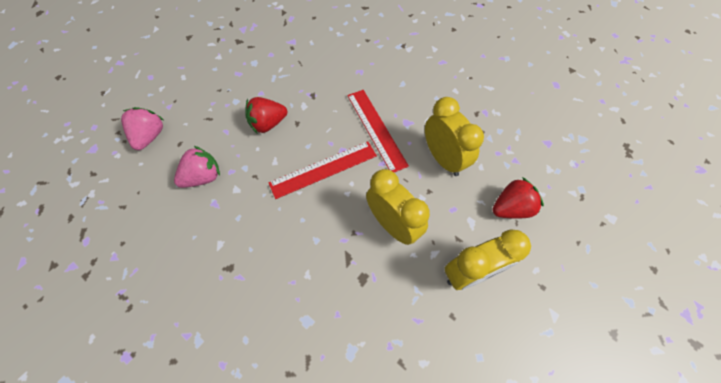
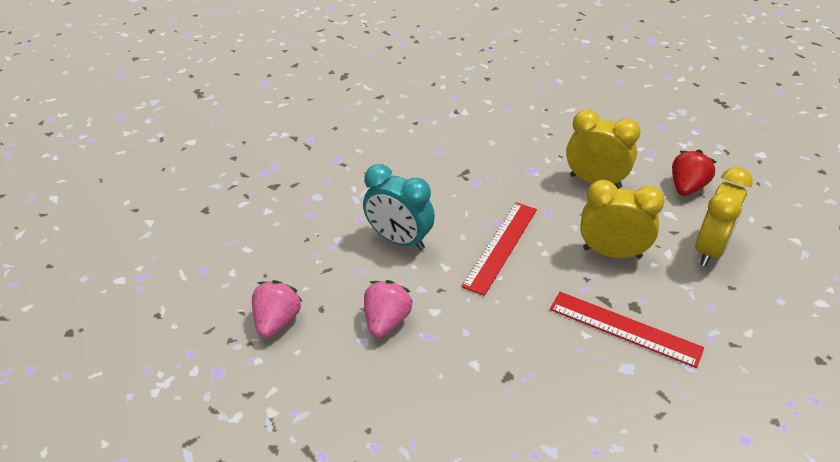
camera: 35 degrees left, 20 degrees down
pink strawberry [121,107,165,150] -> pink strawberry turned 45 degrees clockwise [252,280,303,338]
red strawberry [245,97,287,134] -> turquoise clock [363,164,435,250]
red ruler [347,90,409,173] -> red ruler moved to [550,292,704,368]

